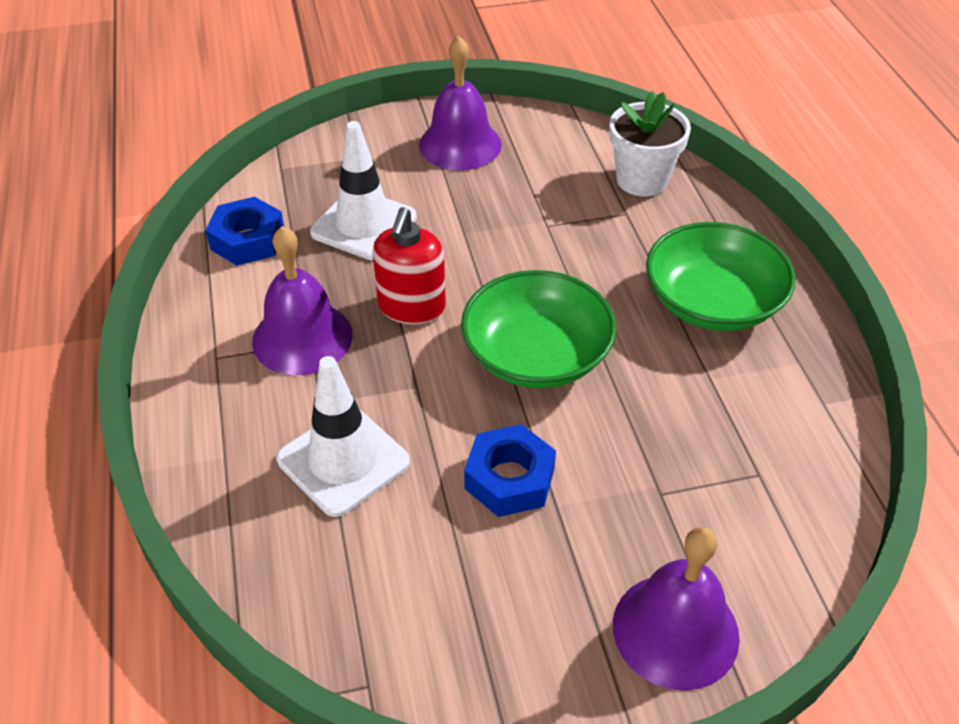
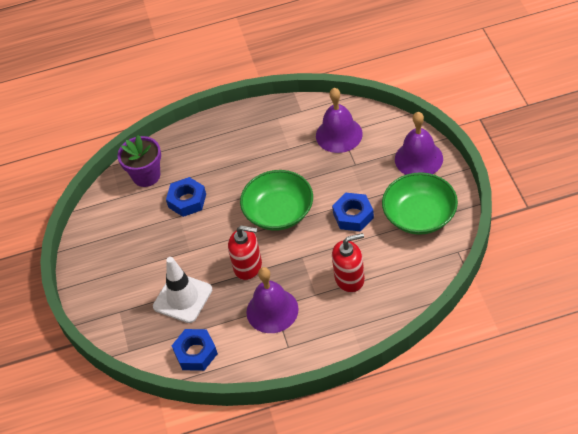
camera: 85 degrees left, 5 degrees up
white traffic cone [276,356,410,517] -> red soap dispenser [332,233,365,293]
purple bell [419,36,502,170] -> purple bell moved to [316,88,363,153]
white flower pot [609,91,691,196] -> purple flower pot [117,135,161,187]
green bowl [646,222,796,331] -> green bowl moved to [382,172,458,235]
none -> blue nut [166,177,206,217]

